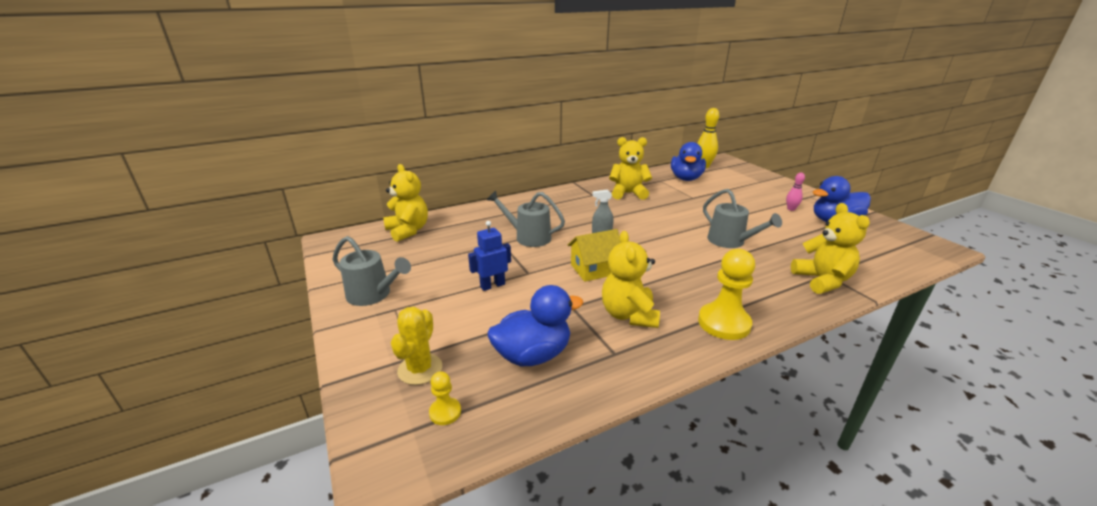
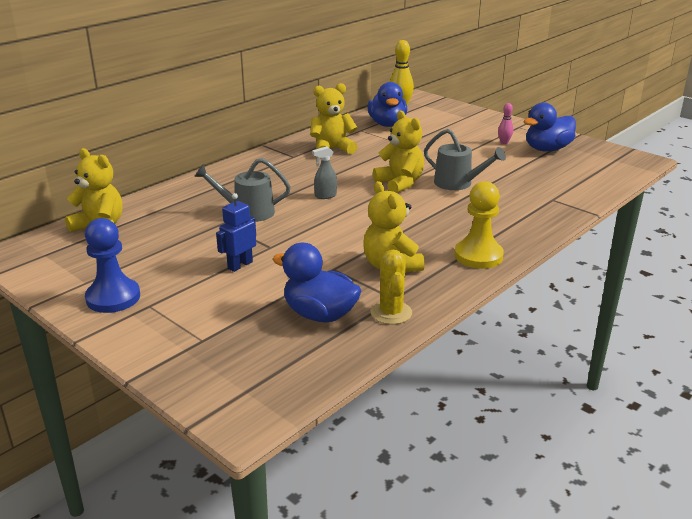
camera: 20 degrees left, 0 degrees up
grey watering can [332,236,411,306] -> blue pawn [85,218,140,313]
yellow cactus [391,307,442,385] -> yellow cactus moved to [371,250,412,324]
yellow pawn [429,371,461,425] -> none
blue duck [488,285,583,366] -> blue duck turned 105 degrees counterclockwise [273,243,361,323]
yellow house [568,229,620,282] -> none
yellow teddy bear [791,203,870,294] -> yellow teddy bear moved to [373,110,424,193]

